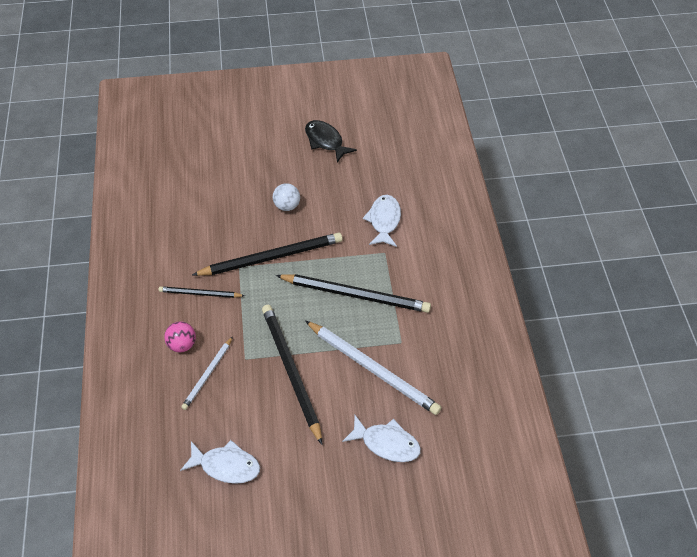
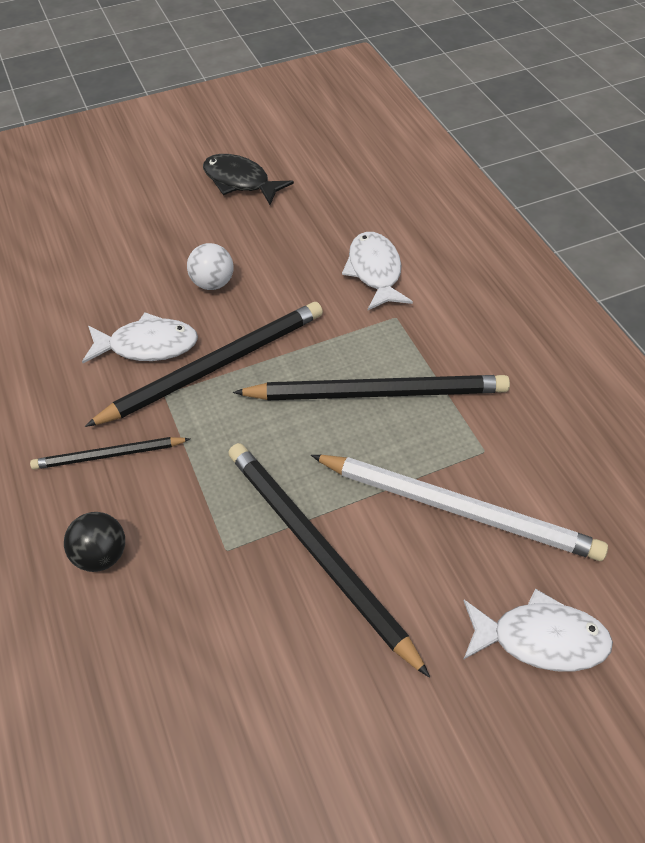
camera: 15 degrees left, 0 degrees up
pink ball [164,322,196,352] -> black ball [64,512,125,572]
white fish [180,440,260,484] -> white fish moved to [82,312,198,363]
white pencil [181,336,233,410] -> none

